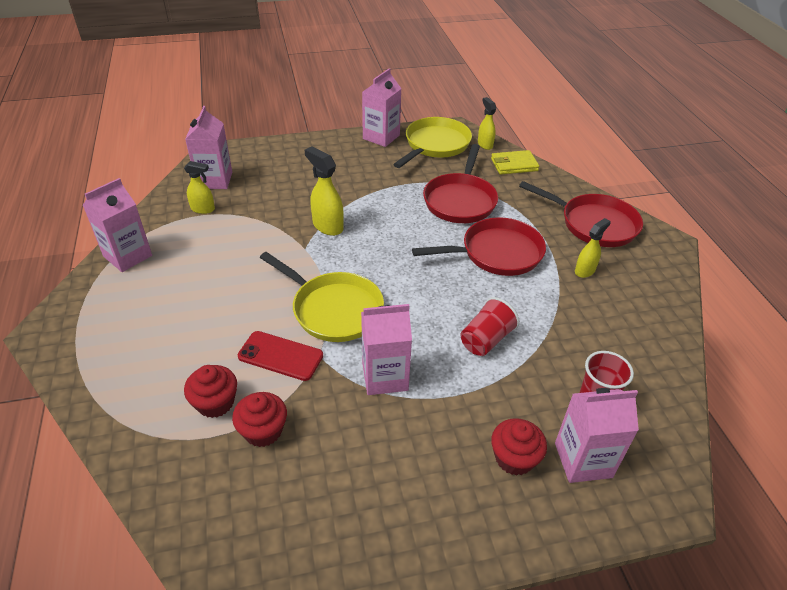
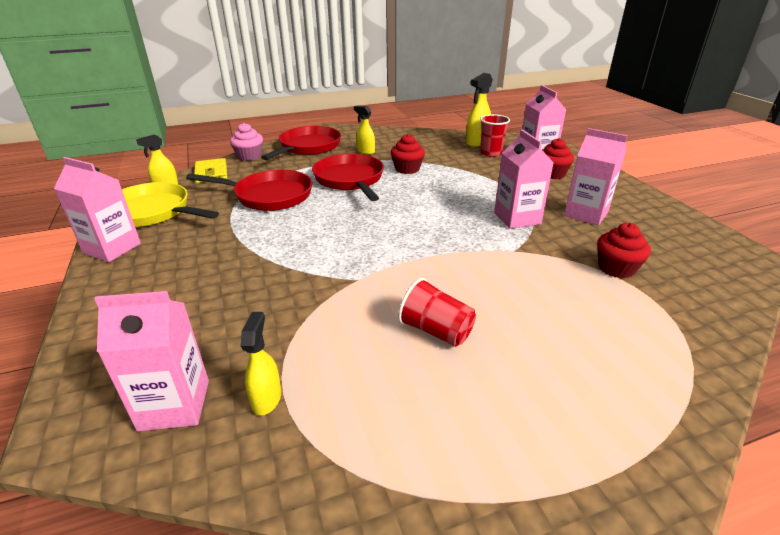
camera: 95 degrees left, 10 degrees down
pink carton [83,178,152,272] -> pink carton moved to [564,128,628,225]
red cupcake [184,365,237,418] -> red cupcake moved to [391,134,425,174]
red phone [238,331,323,381] -> none
yellow pan [260,252,384,342] -> none
yellow spray bottle [305,147,344,236] -> yellow spray bottle moved to [466,73,493,147]
red cup [461,297,520,356] -> red cup moved to [398,278,476,347]
none -> pink cupcake [230,123,263,161]

